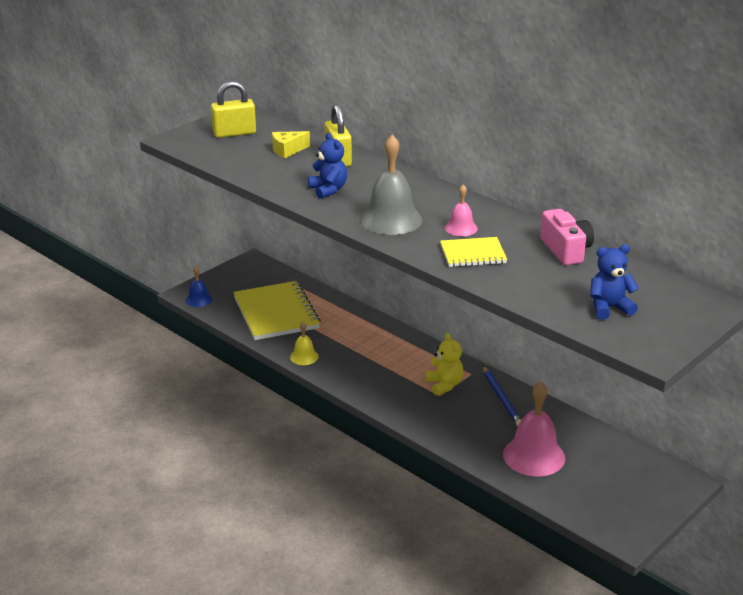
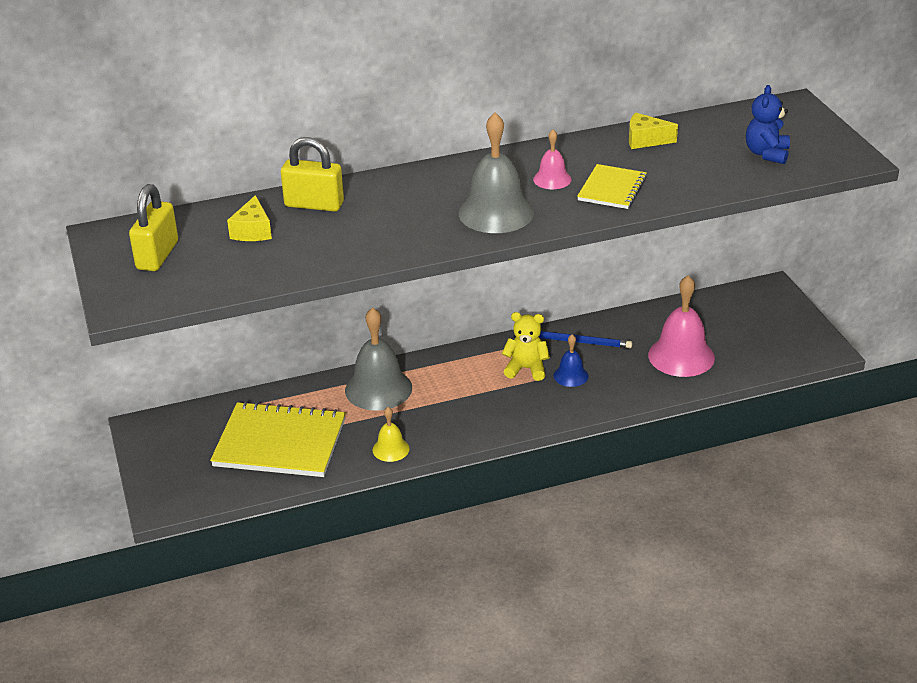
camera: 60 degrees left, 5 degrees up
blue bell [186,266,212,307] -> blue bell moved to [553,334,589,387]
blue teddy bear [308,133,347,199] -> none
pink camera [540,209,594,265] -> yellow cheese [629,113,678,149]
none -> grey bell [345,307,412,411]

